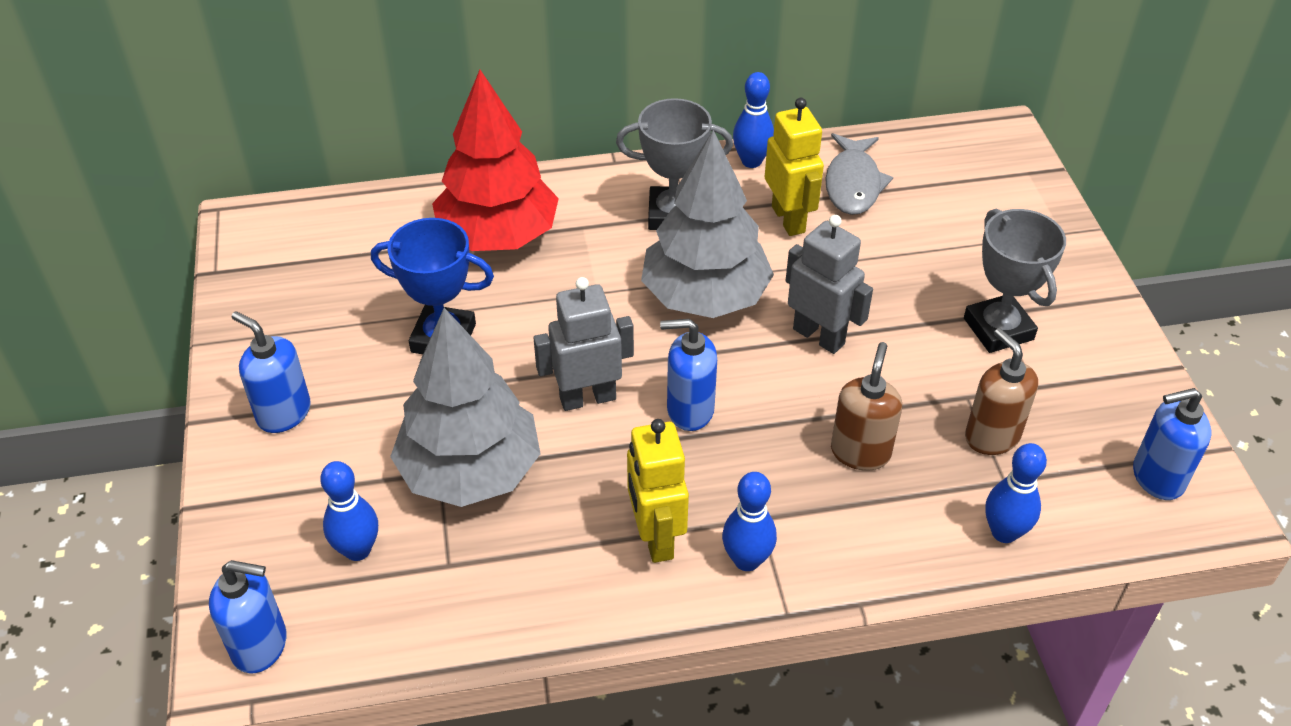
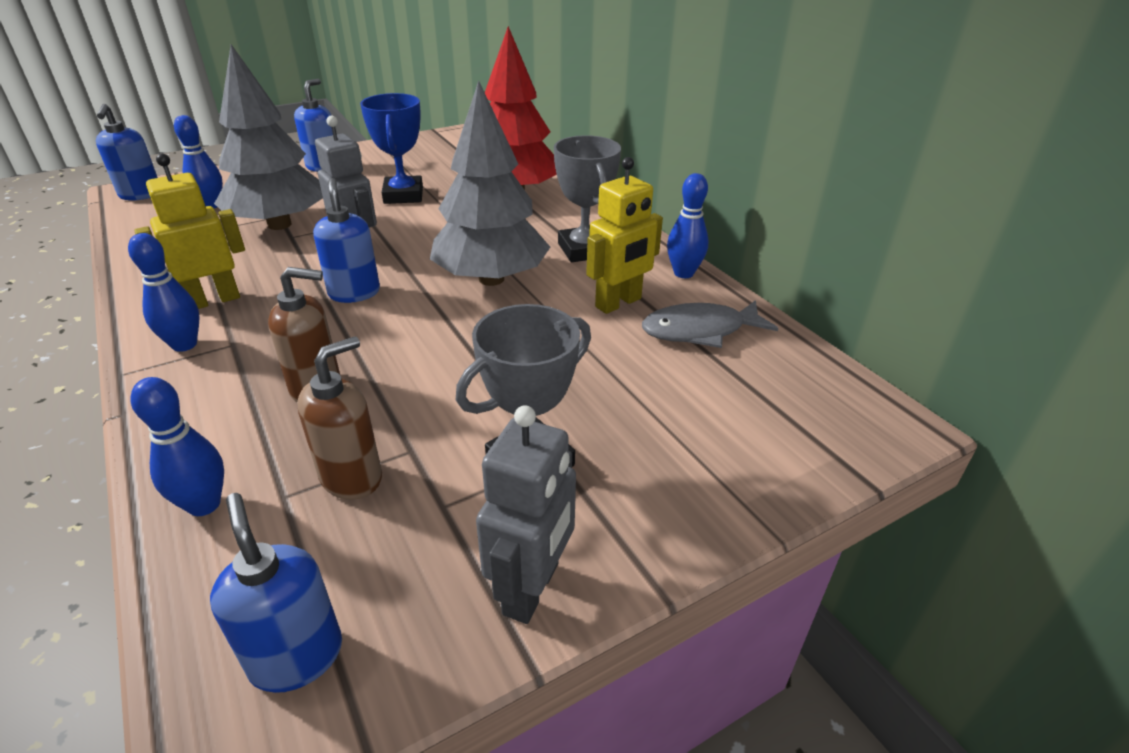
camera: 70 degrees right, 10 degrees down
grey robot [786,215,873,354] -> grey robot moved to [476,405,576,624]

